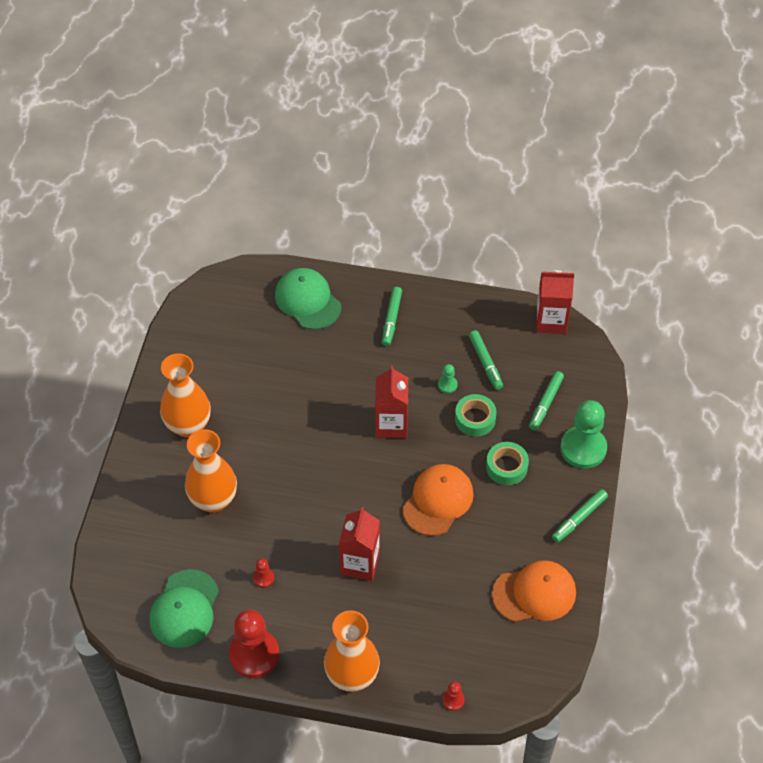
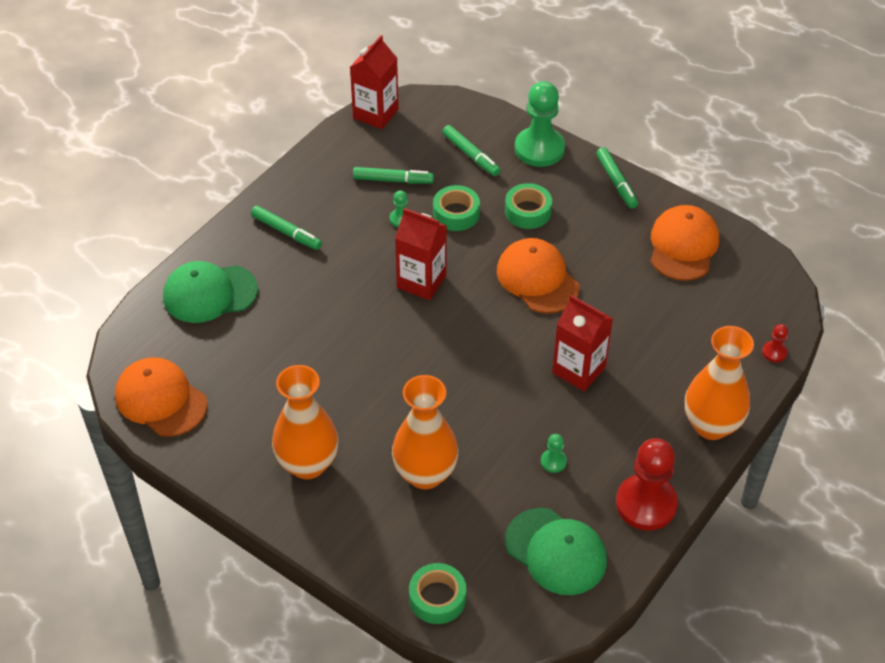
camera: 65 degrees left, 5 degrees down
red pawn [253,558,274,588] -> green pawn [541,434,567,473]
none -> orange cap [115,357,208,437]
none -> green tape [409,563,466,624]

